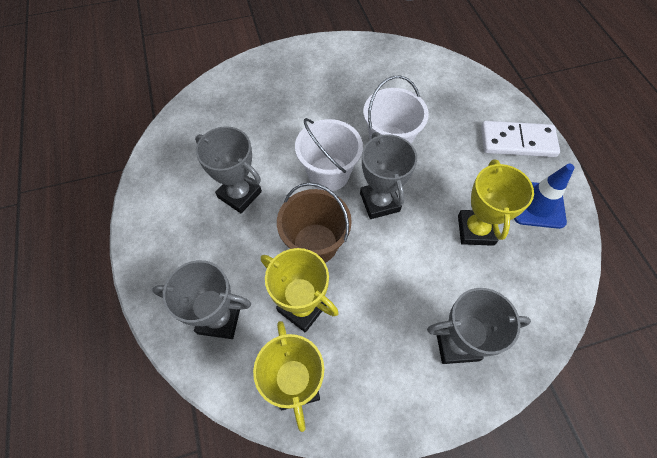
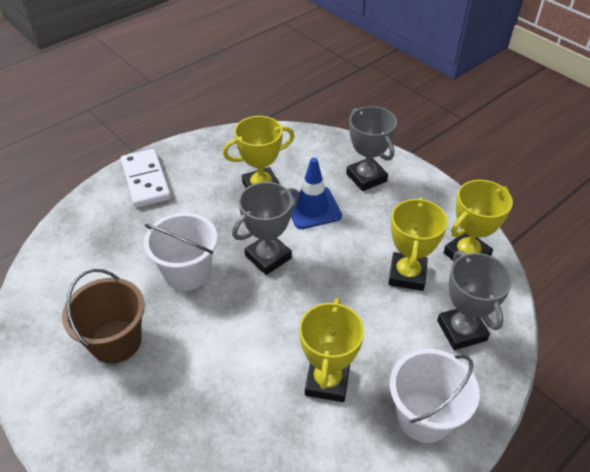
camera: 115 degrees left, 15 degrees down
grey trophy [195,126,262,213] -> yellow trophy [299,298,364,402]
brown bucket [277,182,352,263] -> brown bucket moved to [62,269,145,364]
white bucket [295,118,363,191] -> white bucket moved to [390,349,480,443]
blue traffic cone [514,164,575,229] -> blue traffic cone moved to [291,158,342,229]

